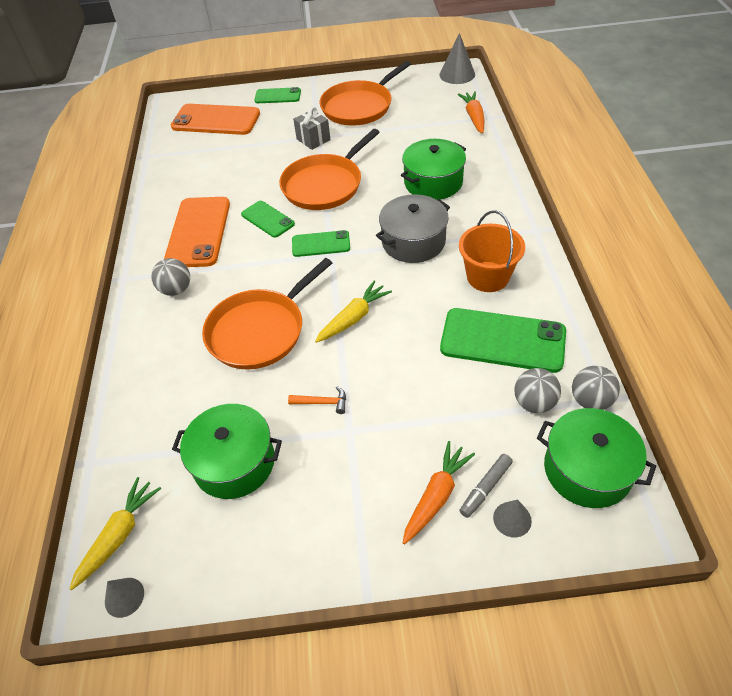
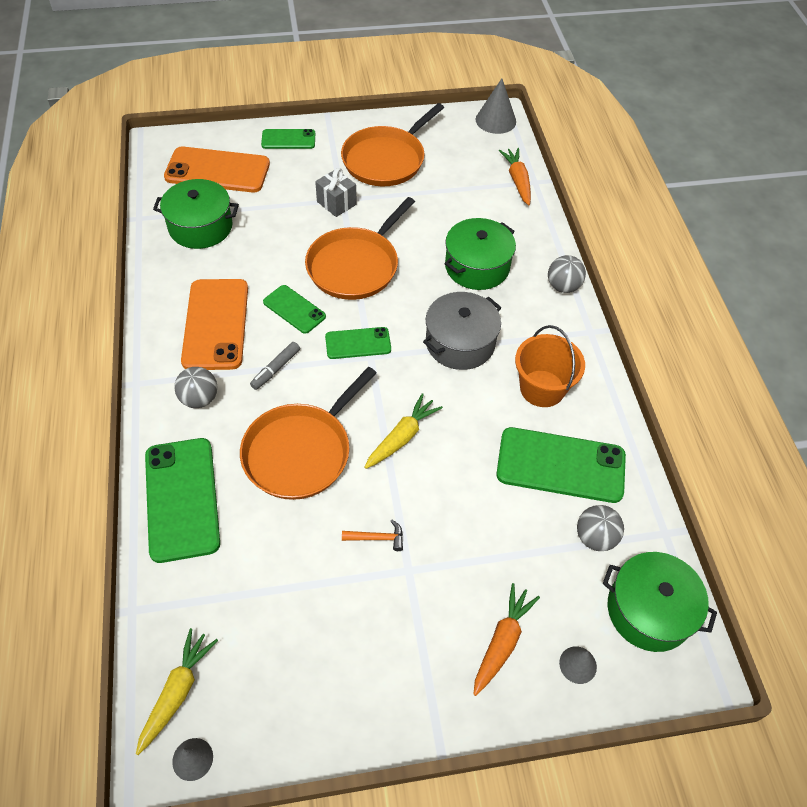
camera: 10 degrees left, 5 degrees up
green pot [172,404,282,499] -> green pot moved to [153,179,239,249]
grey marker [459,454,513,518] -> grey marker moved to [250,342,300,390]
grey ball [572,366,620,410] -> grey ball moved to [548,255,586,293]
none -> green phone [145,438,220,563]

